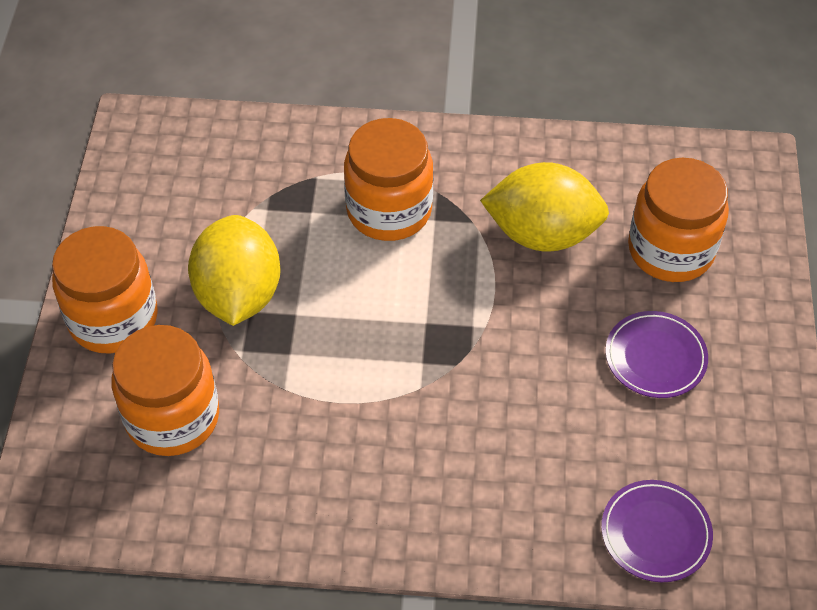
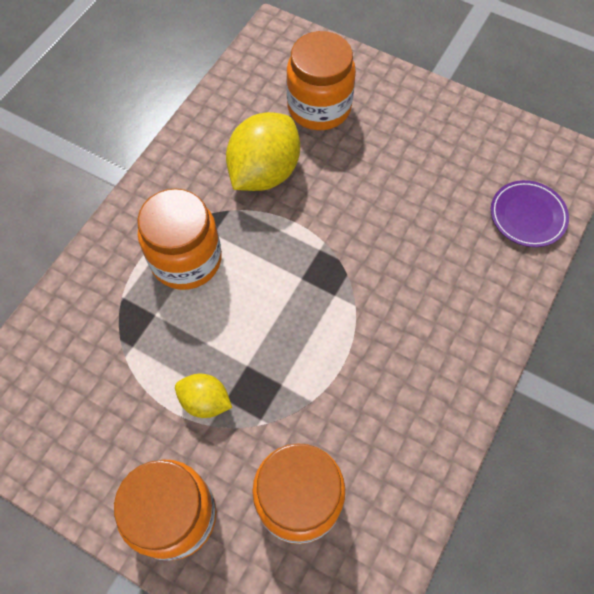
camera: 65 degrees left, 10 degrees up
yellow lemon [188,215,281,326] -> yellow lemon [175,374,232,418], size x0.53
purple plate [605,311,708,398] -> none

